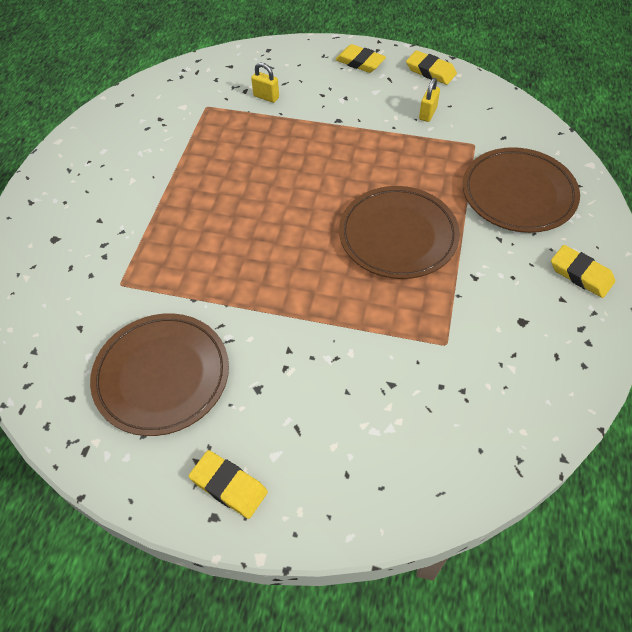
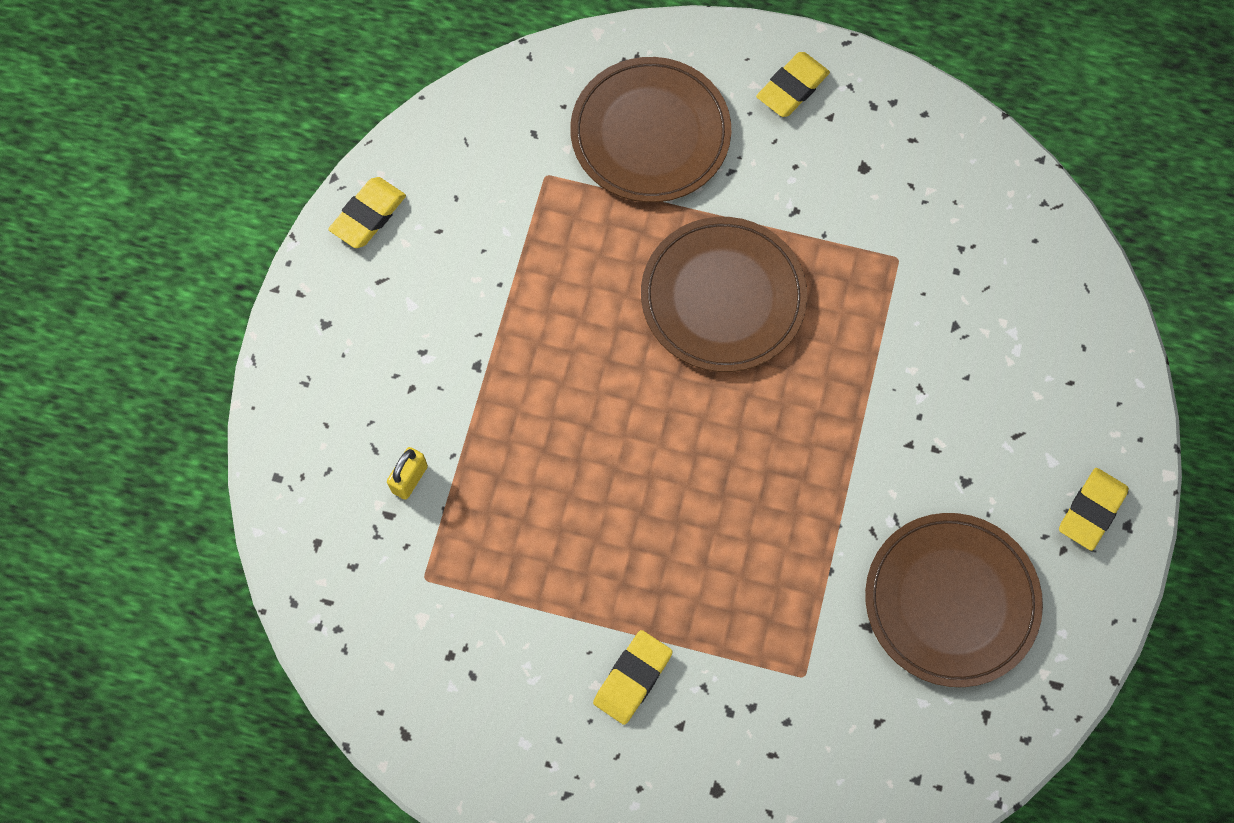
camera: 90 degrees left, 15 degrees up
yellow eraser [335,44,386,73] -> yellow eraser moved to [593,630,673,725]
yellow padlock [419,78,440,122] -> none

